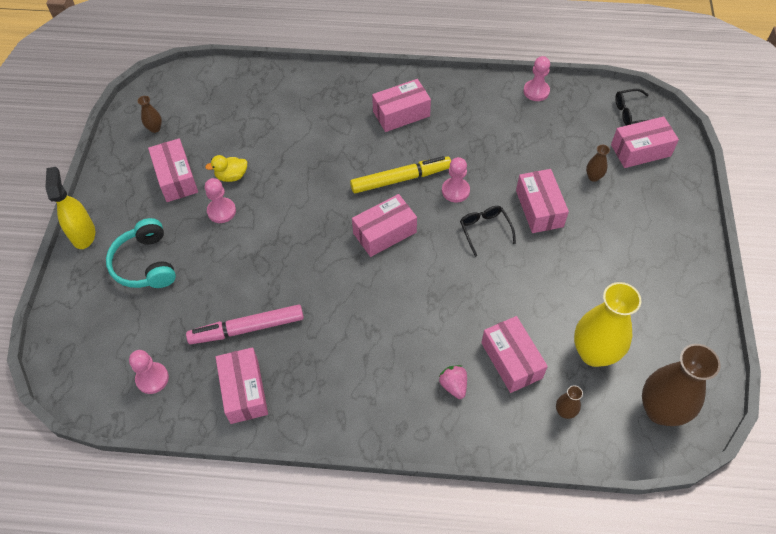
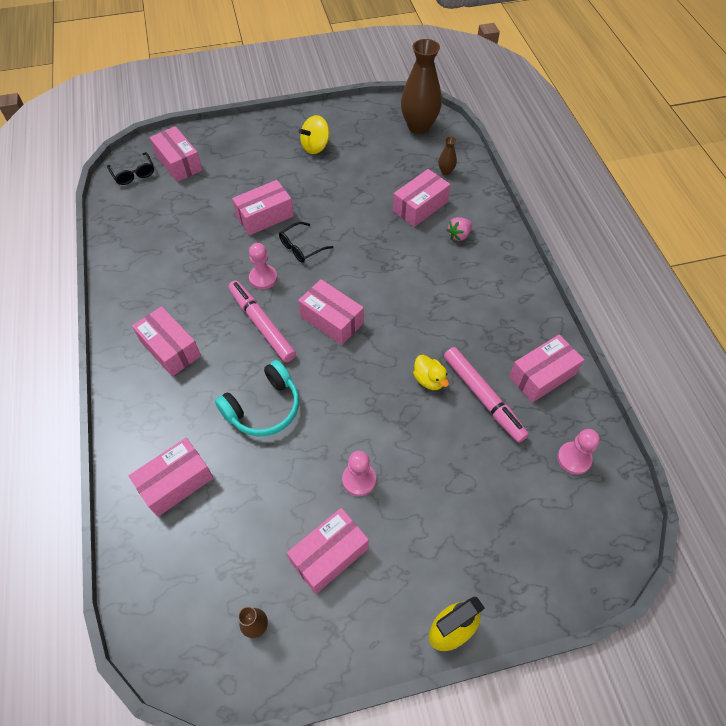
camera: 110 degrees left, 0 degrees up
turquoise headphones [106,218,176,288] -> turquoise headphones moved to [215,360,299,436]
yellow duck [205,155,247,182] -> yellow duck moved to [413,355,449,390]
yellow marker [350,156,451,193] -> pink marker [228,280,296,362]
pink pawn [523,56,550,101] -> none
yellow vase [574,282,641,367] -> none
brown vase [586,145,610,182] -> none
none -> pink box [129,438,213,517]
none -> yellow spinning top [298,115,330,154]

